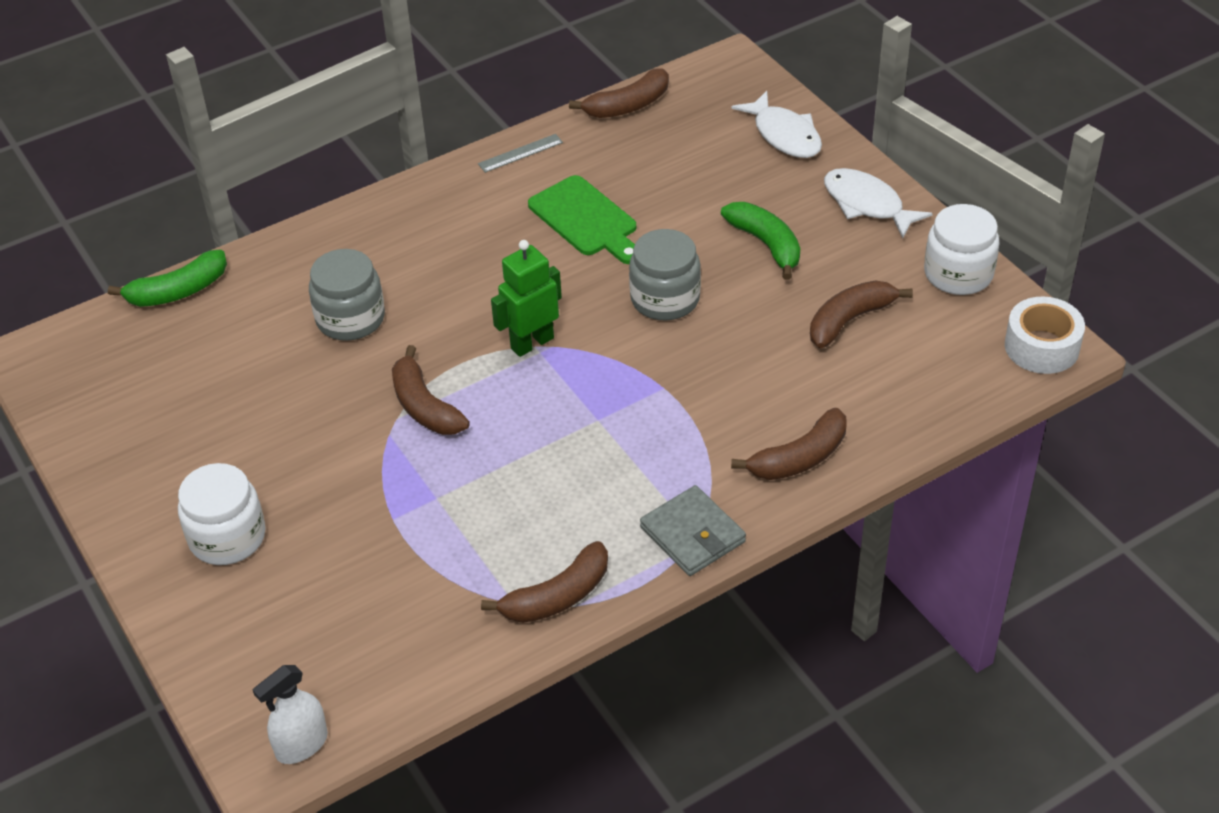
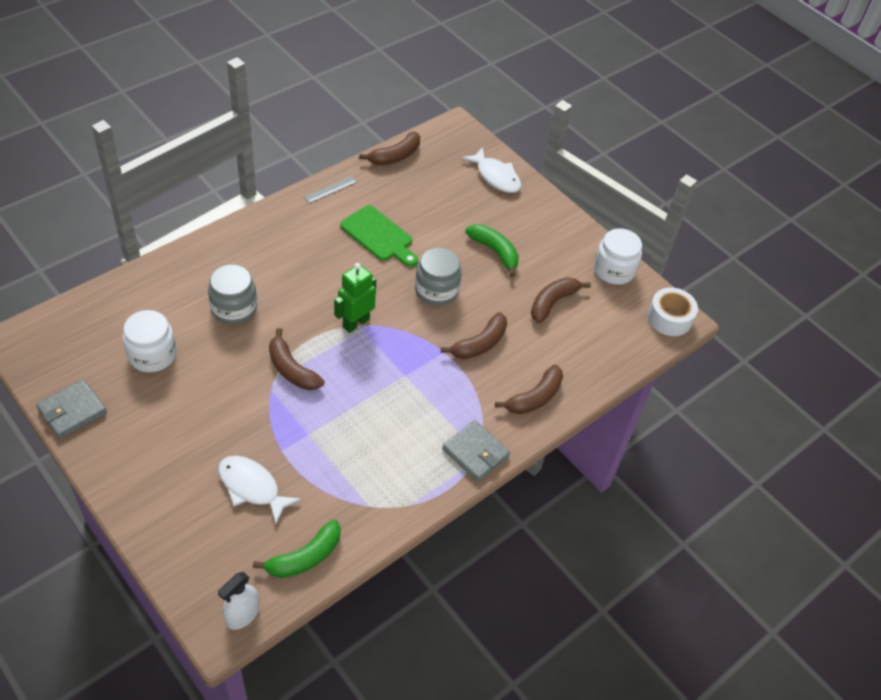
camera: 15 degrees left, 5 degrees up
green banana [108,250,227,307] -> green banana moved to [253,519,341,578]
white jar [178,463,266,565] -> white jar moved to [123,310,176,373]
brown banana [481,541,608,623] -> brown banana moved to [441,312,507,359]
white fish [824,168,933,238] -> white fish moved to [218,456,301,524]
none -> grey wallet [36,379,107,439]

